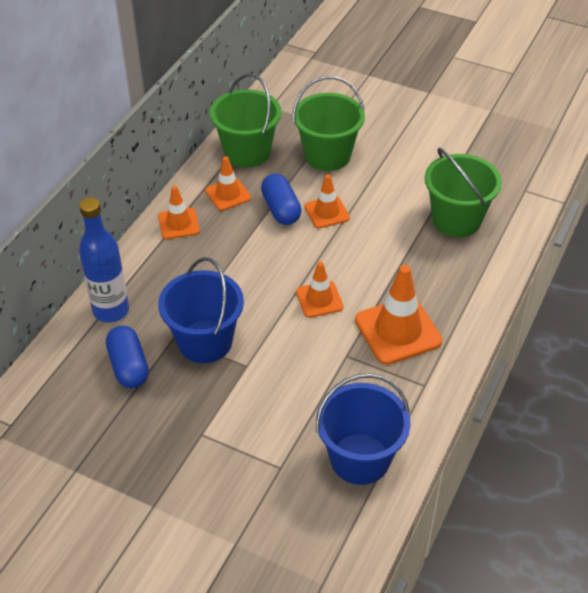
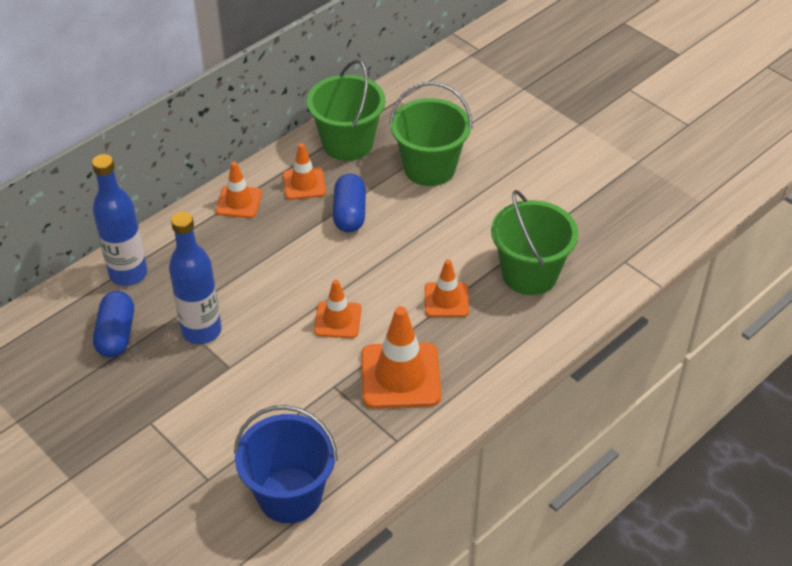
camera: 20 degrees right, 0 degrees up
blue bucket [158,257,244,363] -> blue bottle [169,212,221,344]
orange traffic cone [304,174,350,228] -> orange traffic cone moved to [425,259,469,317]

